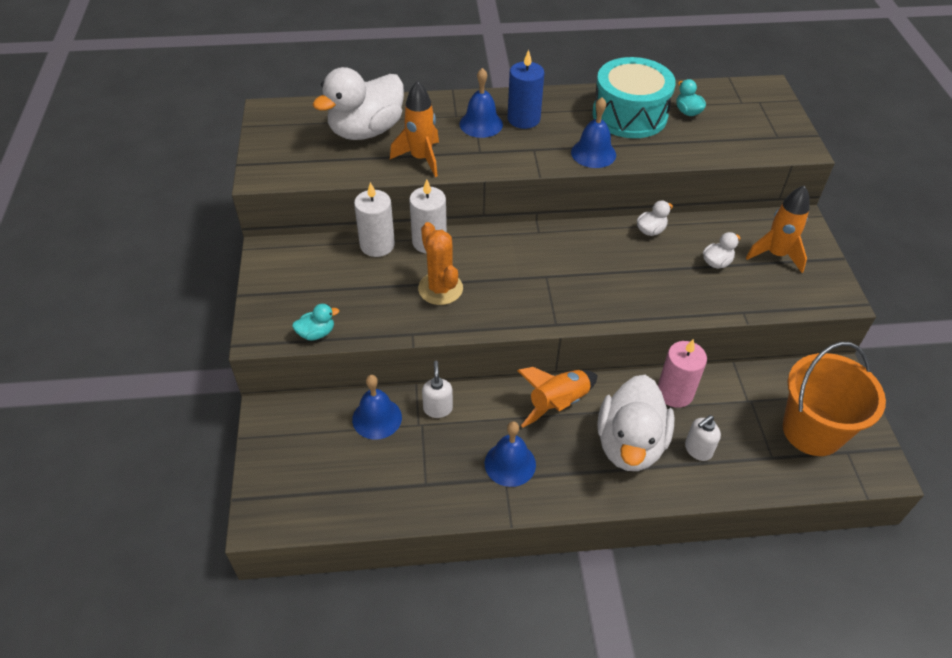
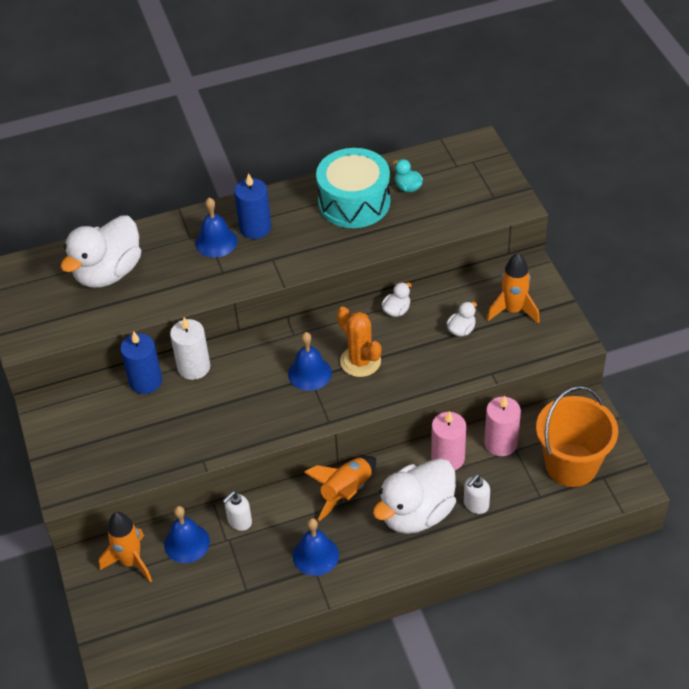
camera: 10 degrees left, 0 degrees up
turquoise duck [292,304,339,340] -> none
white candle [354,182,395,257] -> blue candle [120,331,162,394]
orange rocket [390,81,439,177] -> orange rocket moved to [99,512,152,582]
orange cactus [418,222,463,305] -> orange cactus moved to [337,307,381,377]
white soap dispenser [422,361,453,418] -> white soap dispenser turned 120 degrees counterclockwise [223,491,252,531]
blue bell [571,97,616,168] -> blue bell moved to [288,332,332,391]
white duck [597,375,675,471] -> white duck turned 45 degrees clockwise [373,458,456,534]
none -> pink candle [484,396,521,456]

